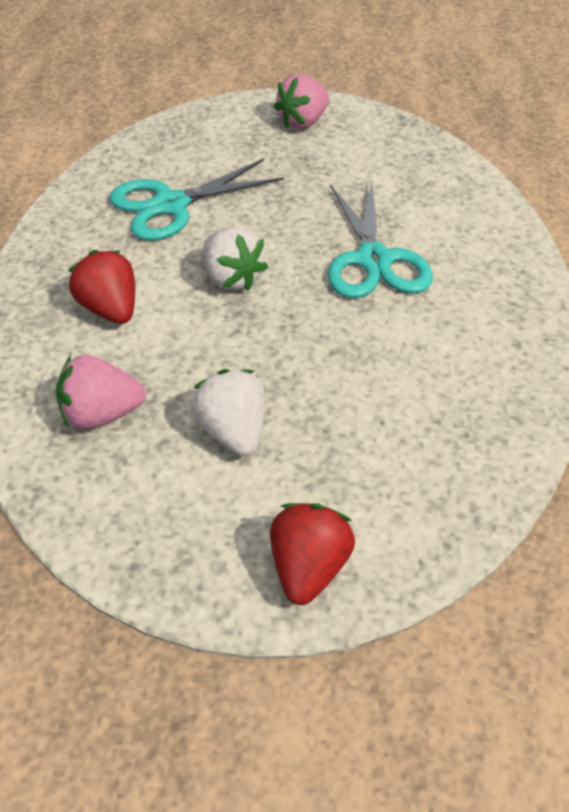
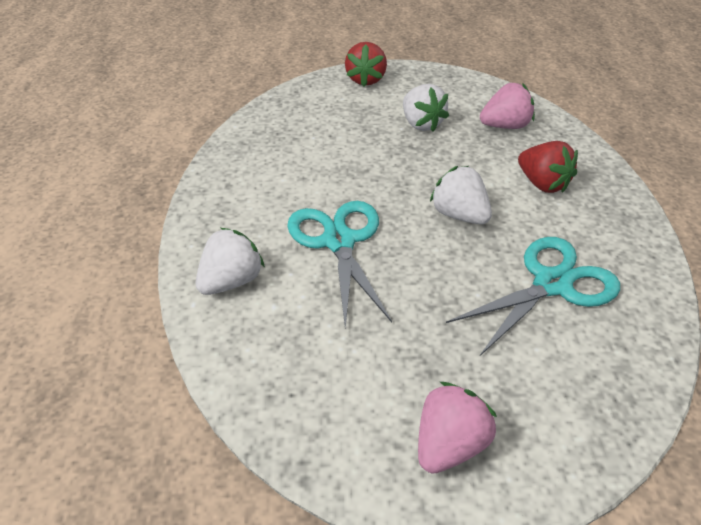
camera: 175 degrees right, 5 degrees down
none -> white strawberry [196,228,265,295]

